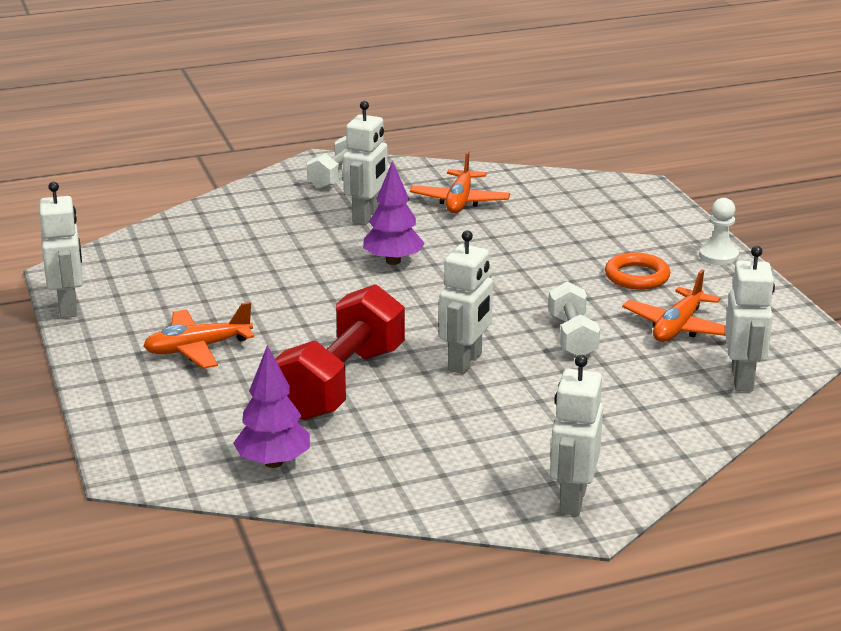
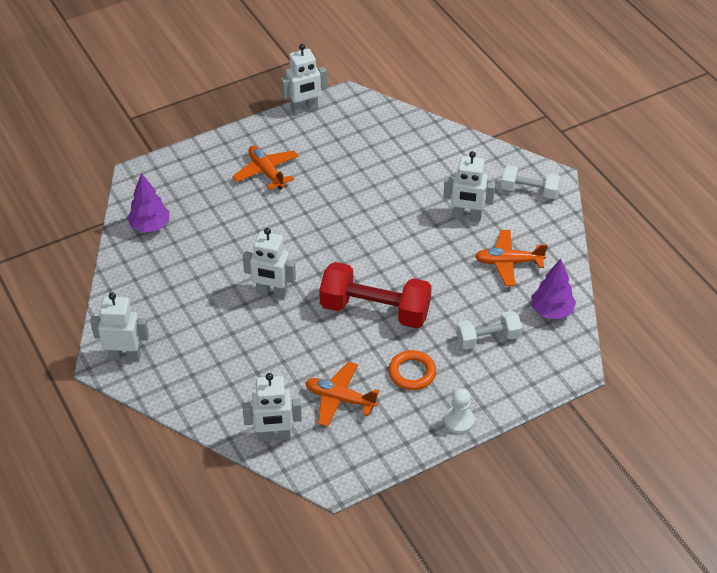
camera: 80 degrees right, 20 degrees up
red dumbbell [275,284,405,420] -> red dumbbell moved to [319,262,432,328]
purple tree [363,161,425,265] -> purple tree moved to [531,258,576,319]
white dumbbell [549,281,600,356] -> white dumbbell moved to [456,311,522,349]

